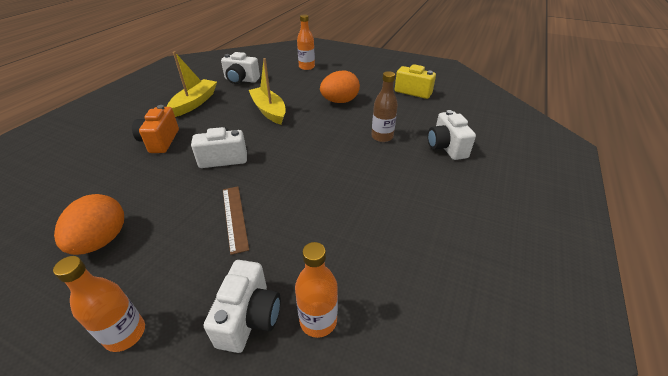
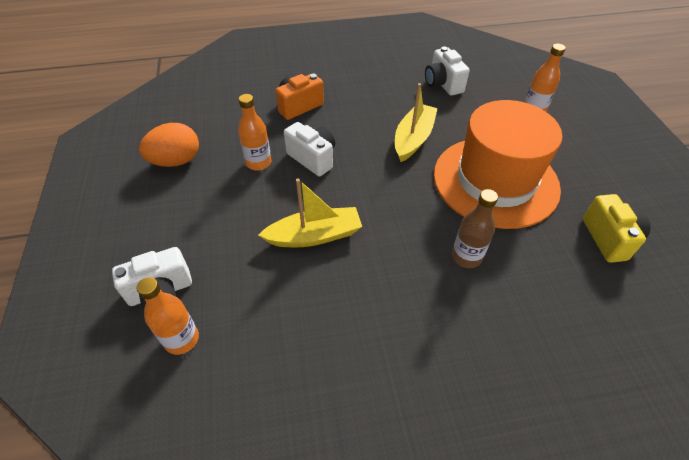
camera: 55 degrees right, 10 degrees up
orange bottle [53,256,145,352] -> orange bottle moved to [238,94,271,170]
yellow boat [167,52,217,117] -> yellow boat moved to [258,178,362,247]
brown ruler [223,186,249,255] -> none
orange egg [320,70,360,103] -> orange hat [434,100,562,229]
white camera [427,110,476,160] -> none

